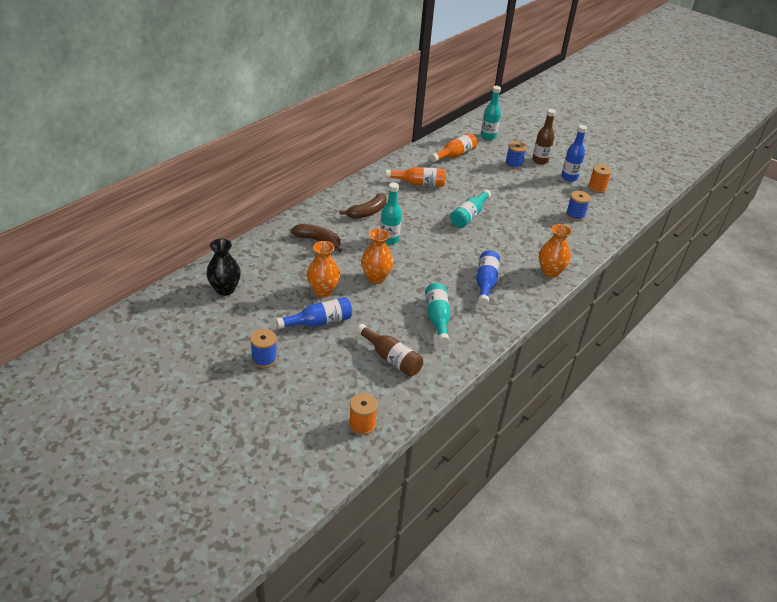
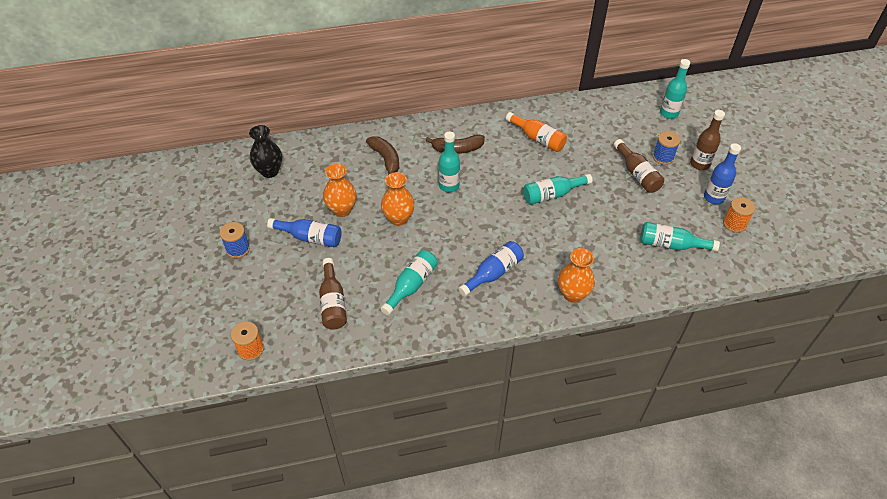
camera: 40 degrees right, 10 degrees up
orange bottle [430,133,477,162] -> none
blue spool [566,191,591,221] -> turquoise bottle [640,222,720,252]
none -> brown bottle [614,139,664,193]

